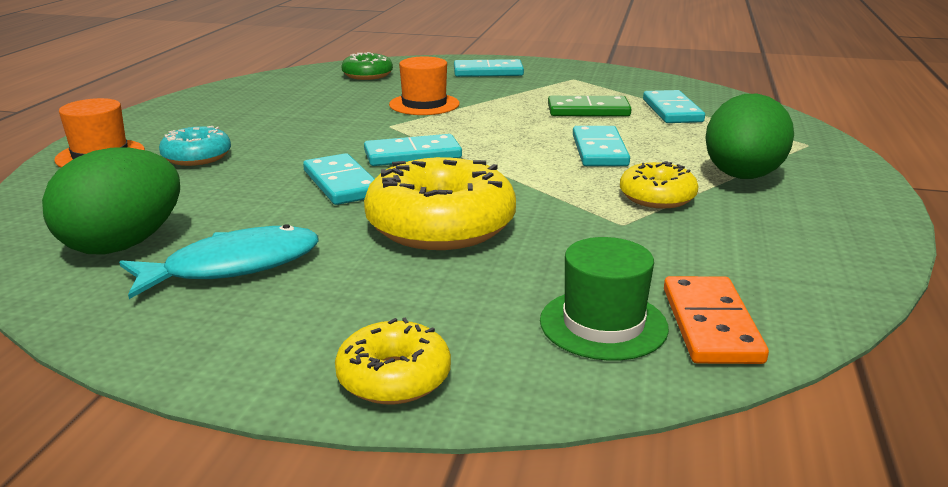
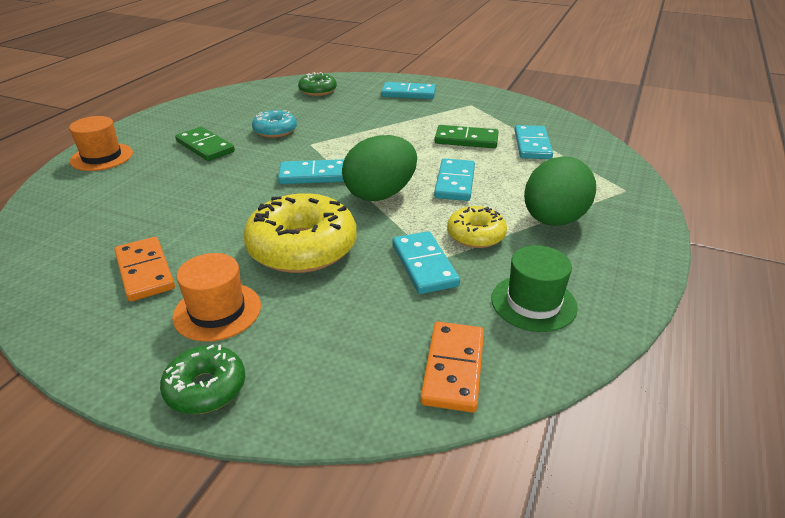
camera: 10 degrees right, 10 degrees up
green egg [42,148,180,255] -> green egg moved to [342,135,417,201]
turquoise fish [119,224,318,299] -> orange domino [114,237,175,301]
turquoise donut [159,126,231,166] -> turquoise donut moved to [252,110,297,138]
turquoise domino [303,153,374,205] -> turquoise domino moved to [392,231,460,294]
yellow donut [335,317,451,404] -> green donut [160,345,245,414]
orange hat [389,57,460,115] -> orange hat moved to [172,253,261,342]
green hat [540,237,669,361] -> green hat moved to [491,245,578,332]
none -> green domino [175,127,235,161]

